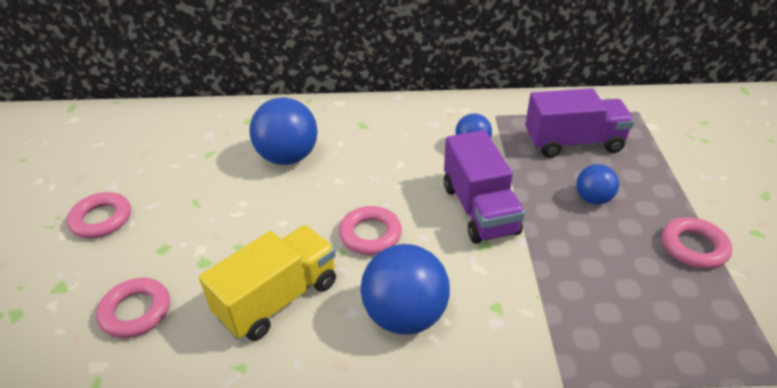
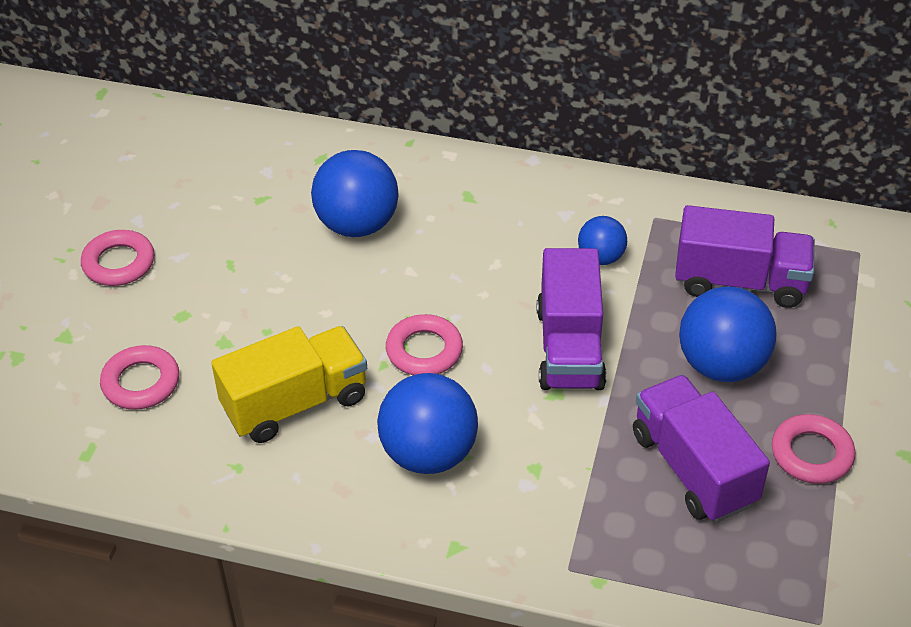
camera: 15 degrees right, 5 degrees up
blue ball [576,164,619,205] -> blue ball [679,286,777,382], size x1.79
none -> purple truck [633,375,770,522]

